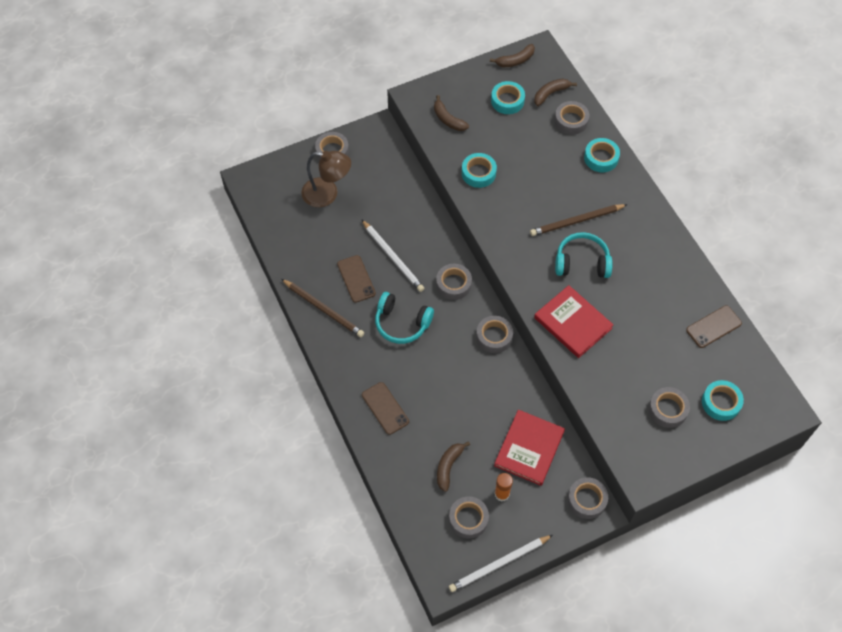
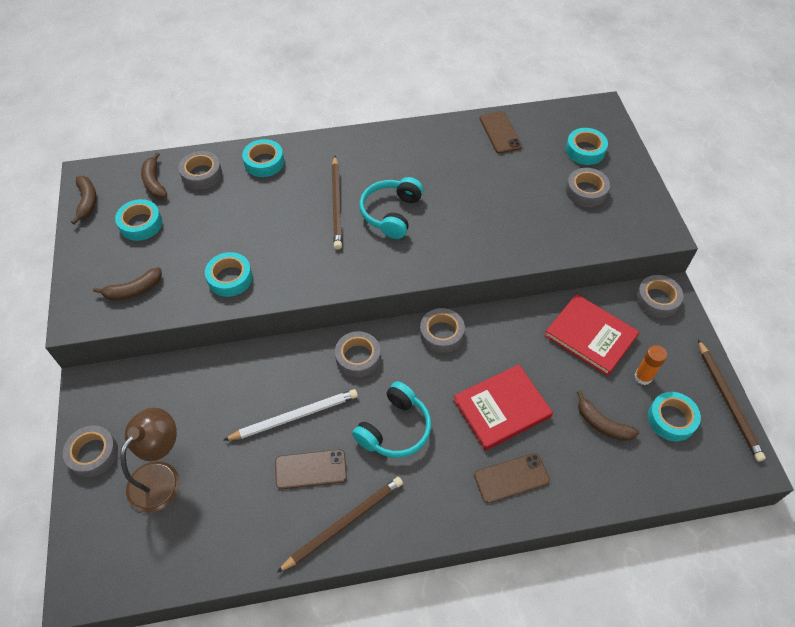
camera: 75 degrees left, 5 degrees down
grey tape [449,496,489,539] -> turquoise tape [648,392,701,441]
white pencil [449,535,553,592] -> brown pencil [698,339,766,462]
red book [534,285,613,358] -> red book moved to [453,364,553,451]

